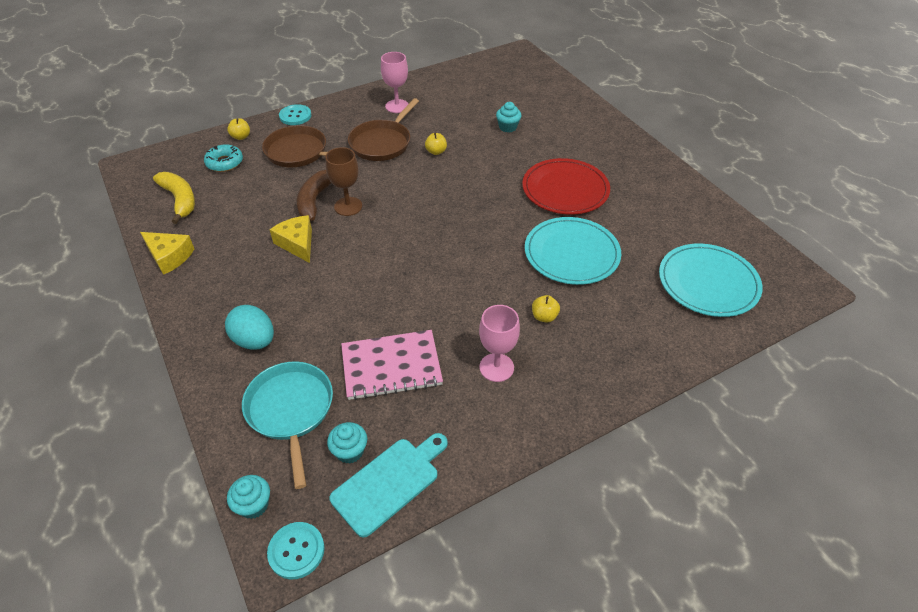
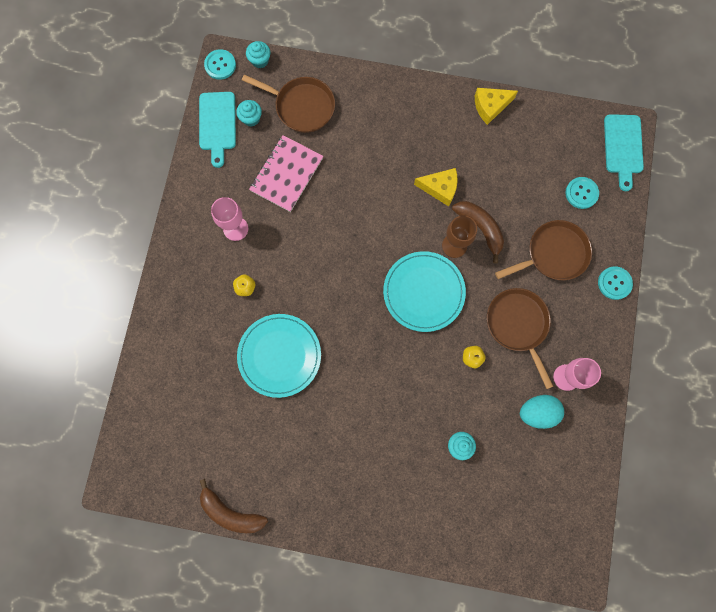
camera: 130 degrees right, 30 degrees up
yellow banana [153,172,195,224] -> none
turquoise donut [204,144,243,172] -> turquoise button [565,177,599,209]
turquoise egg [225,305,274,350] -> turquoise egg moved to [520,395,564,429]
yellow apple [227,118,250,140] -> none
turquoise pan [242,362,333,489] -> brown pan [242,75,335,133]
red plate [522,158,610,214] -> none
turquoise plate [659,243,763,317] -> turquoise plate moved to [383,251,466,332]
none -> brown banana [200,479,268,533]
none -> turquoise cutting board [604,114,644,191]

